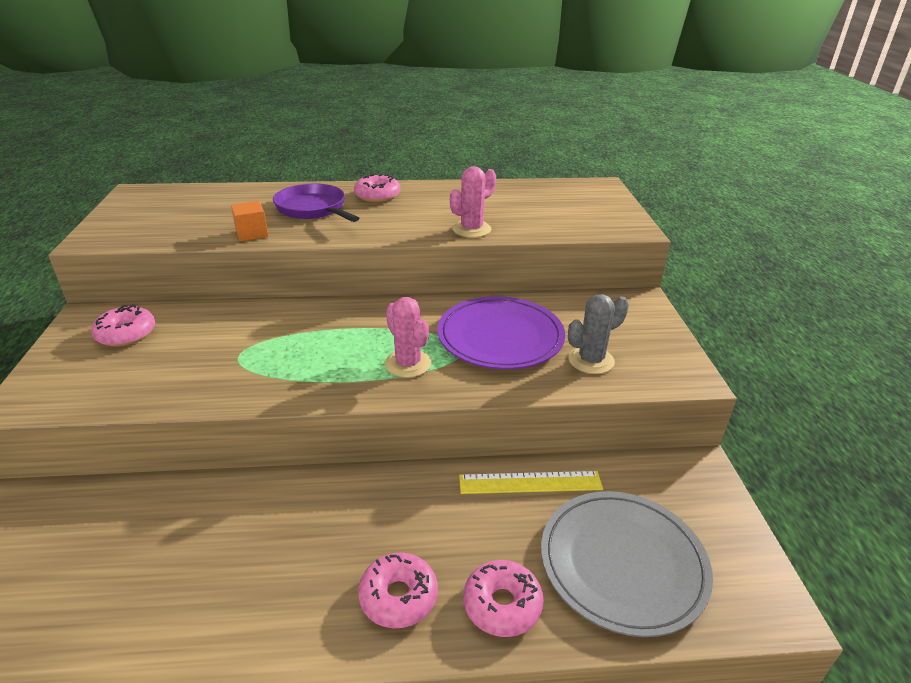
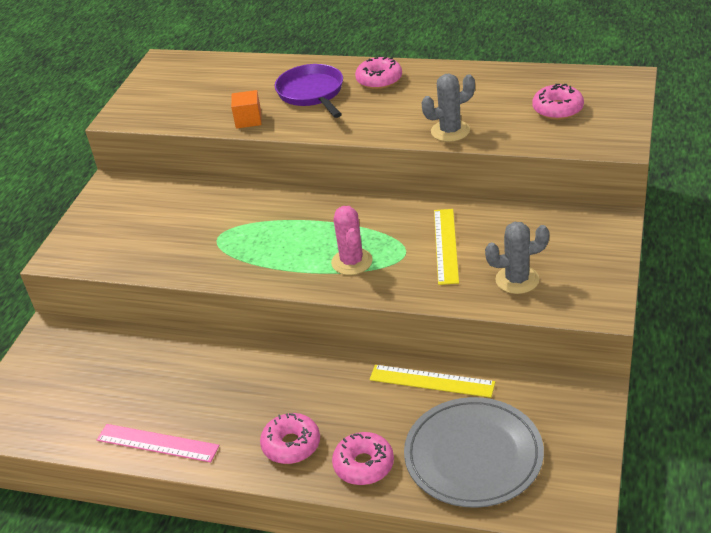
camera: 25 degrees right, 5 degrees up
pink donut [91,305,155,347] -> pink donut moved to [532,84,584,120]
purple plate [437,296,565,369] -> yellow ruler [434,209,459,285]
pink cactus [450,166,496,238] -> grey cactus [422,74,475,142]
none -> pink ruler [97,424,219,462]

